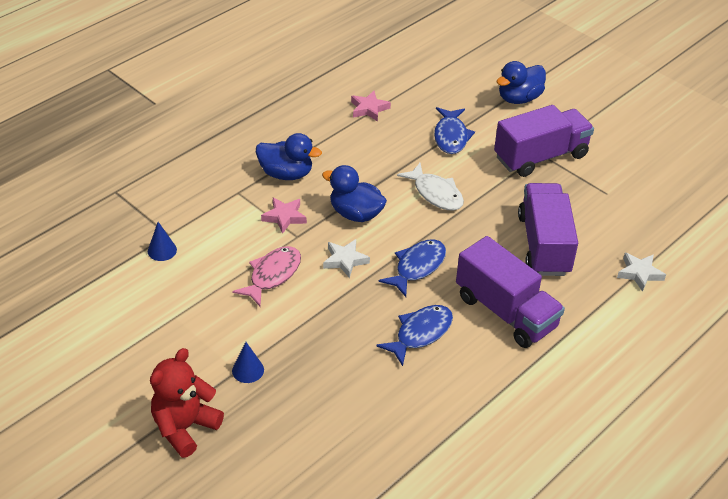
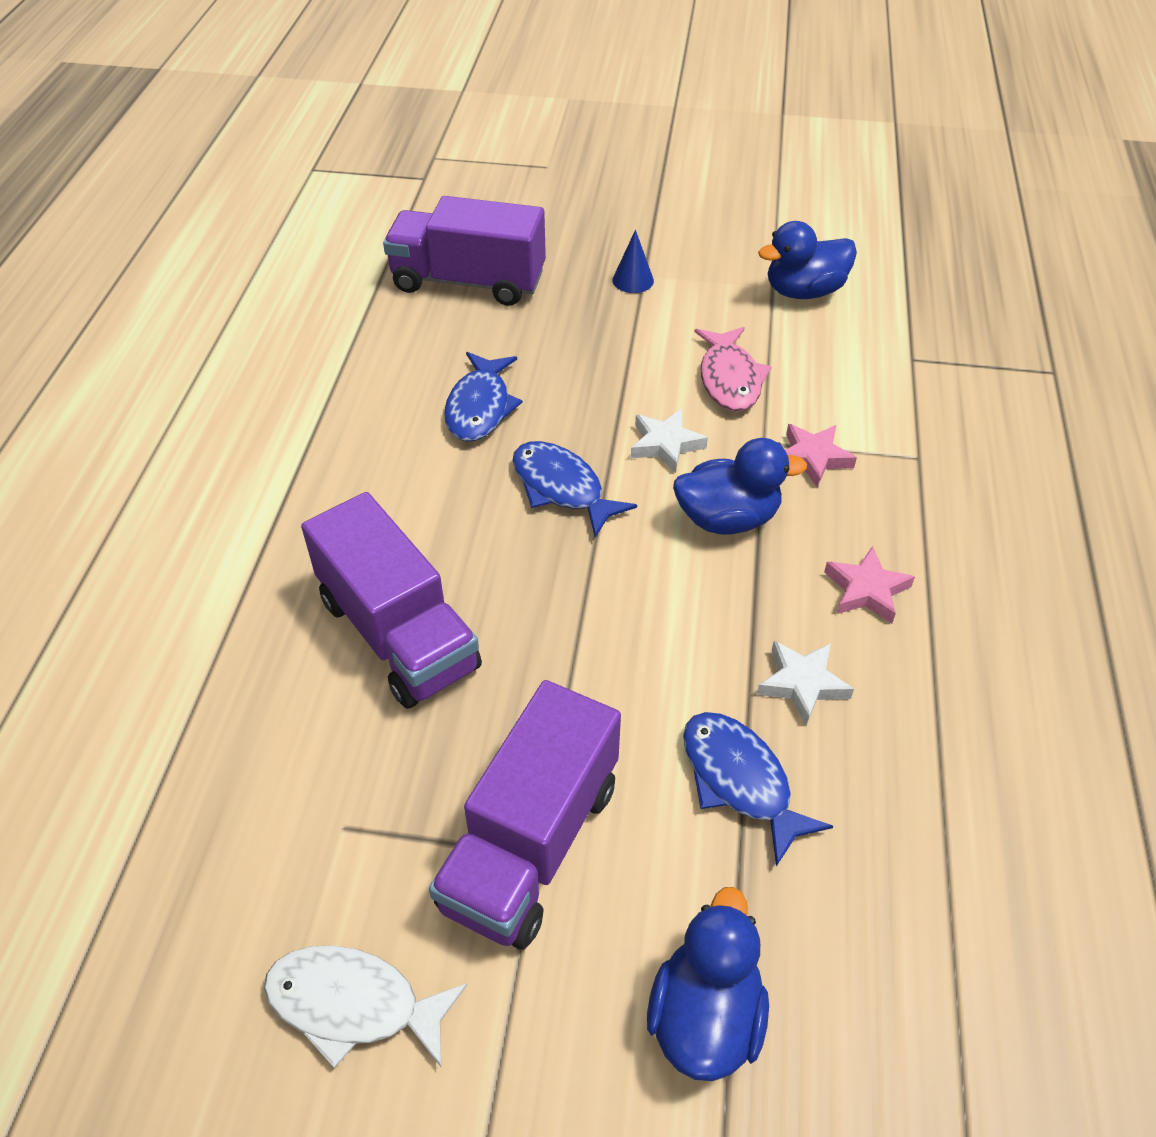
camera: 145 degrees right, 5 degrees up
blue cone [148,222,177,261] -> none
red teddy bear [150,348,224,458] -> none
blue duck [256,133,322,180] -> blue duck moved to [758,221,857,299]
pink star [351,91,391,122] -> pink star moved to [824,546,915,624]
blue fish [379,240,446,297] -> blue fish turned 135 degrees clockwise [512,441,637,537]
white fish [397,163,464,210] -> white fish moved to [264,945,467,1068]
purple truck [456,236,565,348] -> purple truck moved to [383,196,546,306]
white star [617,253,666,292] -> white star moved to [757,641,854,725]

